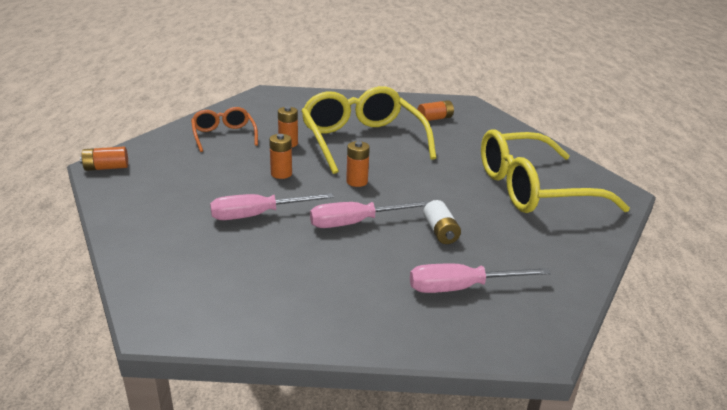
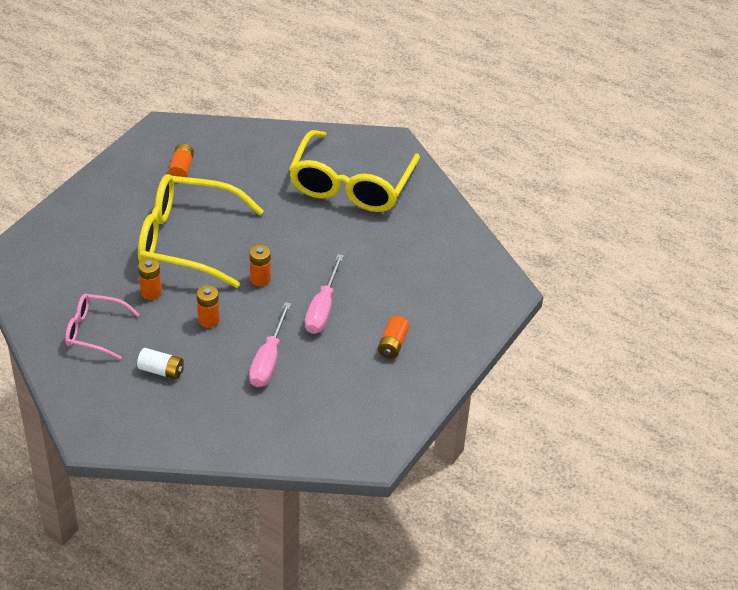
camera: 60 degrees left, 15 degrees up
orange battery [80,146,128,171] -> orange battery moved to [378,316,409,359]
orange glasses [191,107,258,152] -> pink glasses [65,294,140,359]
pink screwdriver [410,264,551,293] -> none
white battery [423,200,461,244] -> white battery moved to [137,348,184,379]

